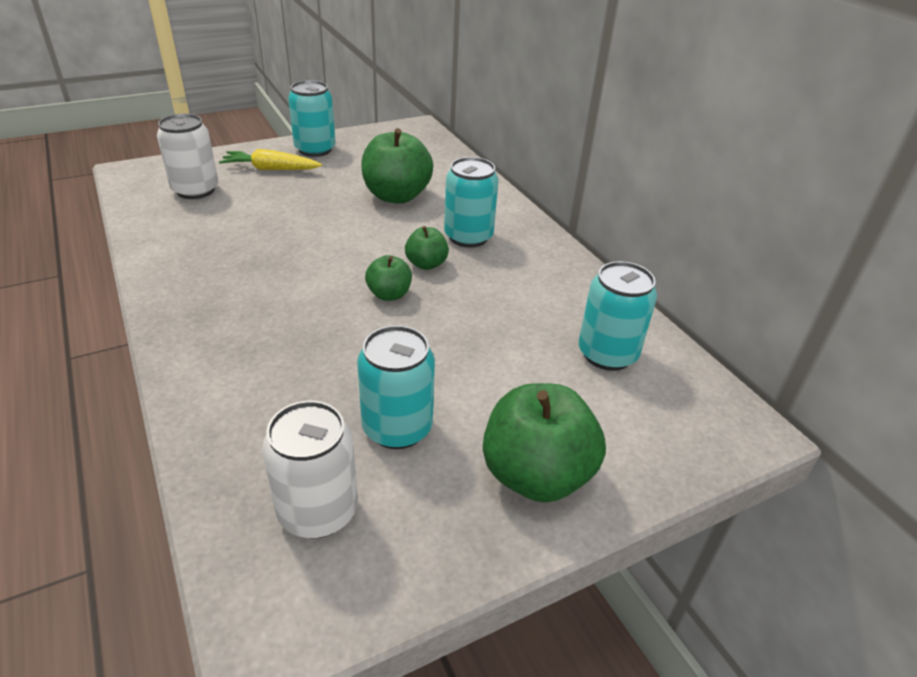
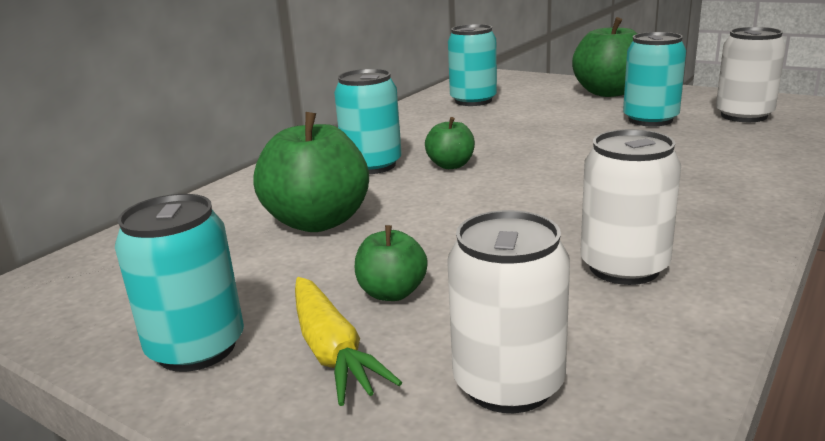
camera: 115 degrees left, 15 degrees down
green apple [365,255,412,301] -> green apple moved to [355,225,428,301]
none -> white can [581,129,681,285]

